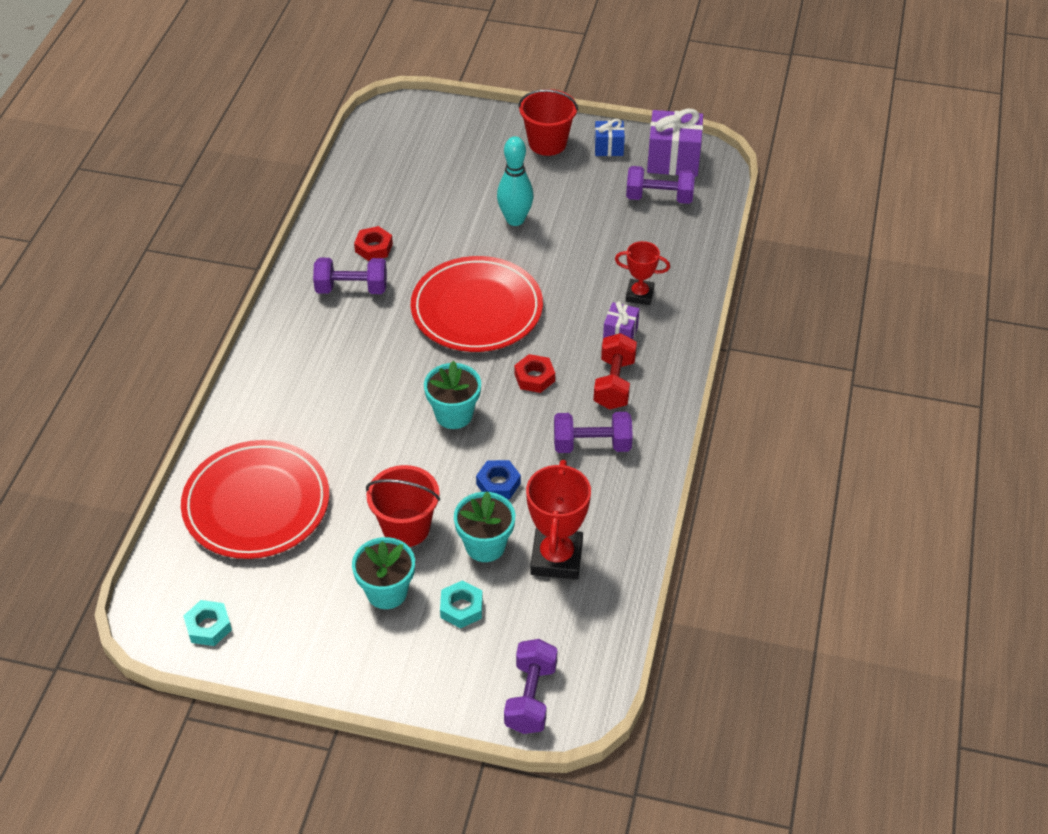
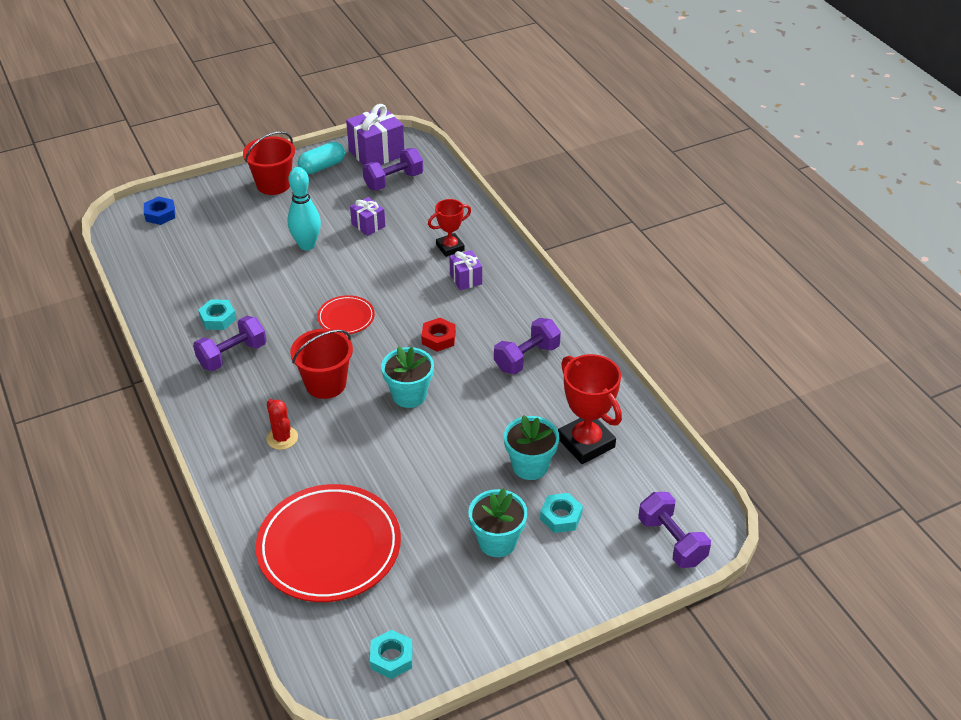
camera: 40 degrees left, 5 degrees down
red nut [354,226,393,261] -> turquoise nut [198,299,236,330]
red bucket [366,465,440,547] -> red bucket moved to [290,329,353,399]
red plate [411,256,543,352] -> red plate [317,295,375,335], size x0.48
blue nut [476,460,521,499] -> blue nut moved to [144,196,175,225]
blue gift [594,119,625,156] -> turquoise capsule [298,142,345,174]
red dumbbell [594,333,637,409] -> none
none -> red cactus [266,399,298,450]
none -> purple gift [350,197,385,236]

